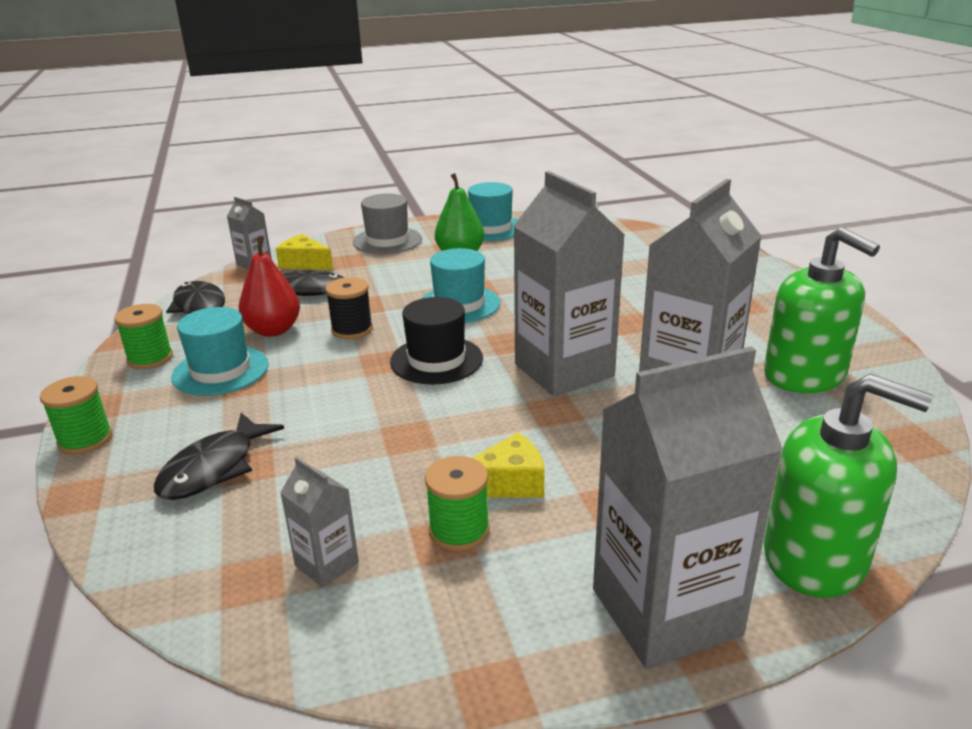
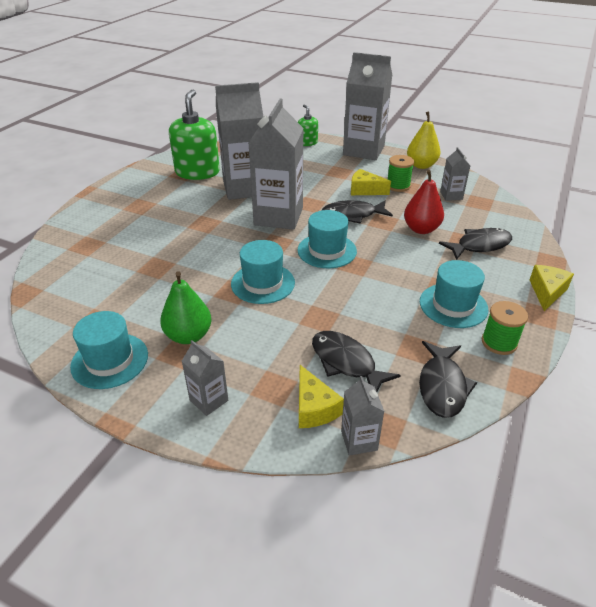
camera: 140 degrees left, 10 degrees up
green spool [40,376,112,454] -> yellow cheese [530,265,574,311]
red pear [239,236,300,337] -> red pear moved to [404,170,444,234]
black spool [325,277,373,339] -> none
grey hat [353,194,422,254] -> grey carton [182,340,228,416]
black hat [390,297,483,385] -> turquoise hat [297,210,357,269]
green soap dispenser [764,374,933,598] -> green soap dispenser [298,104,318,146], size x0.52
none -> black fish [322,200,393,223]
none -> yellow pear [407,111,440,169]

